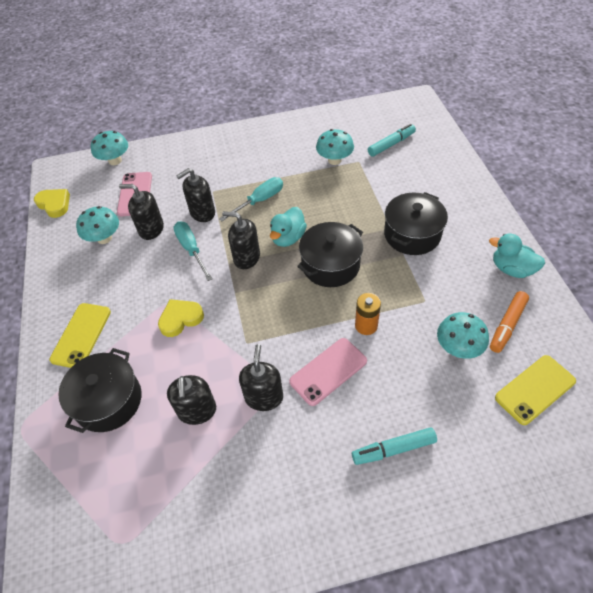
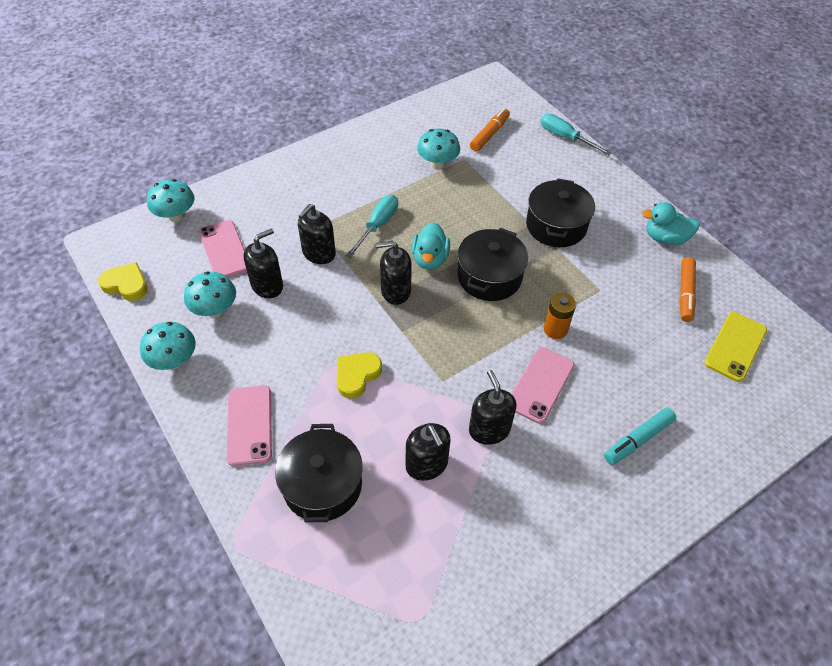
camera: 25 degrees left, 0 degrees up
yellow phone [49,303,111,368] -> pink phone [227,385,272,466]
black soap dispenser [119,184,164,240] -> black soap dispenser turned 150 degrees clockwise [244,228,283,298]
turquoise screwdriver [173,222,213,281] -> turquoise screwdriver moved to [541,114,612,156]
turquoise marker [368,124,416,157] -> orange marker [470,108,510,152]
turquoise mushroom [437,312,489,359] -> turquoise mushroom moved to [140,322,196,370]

